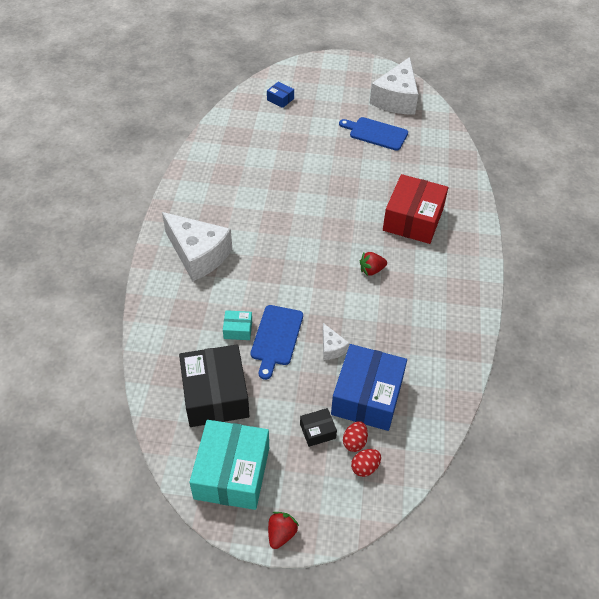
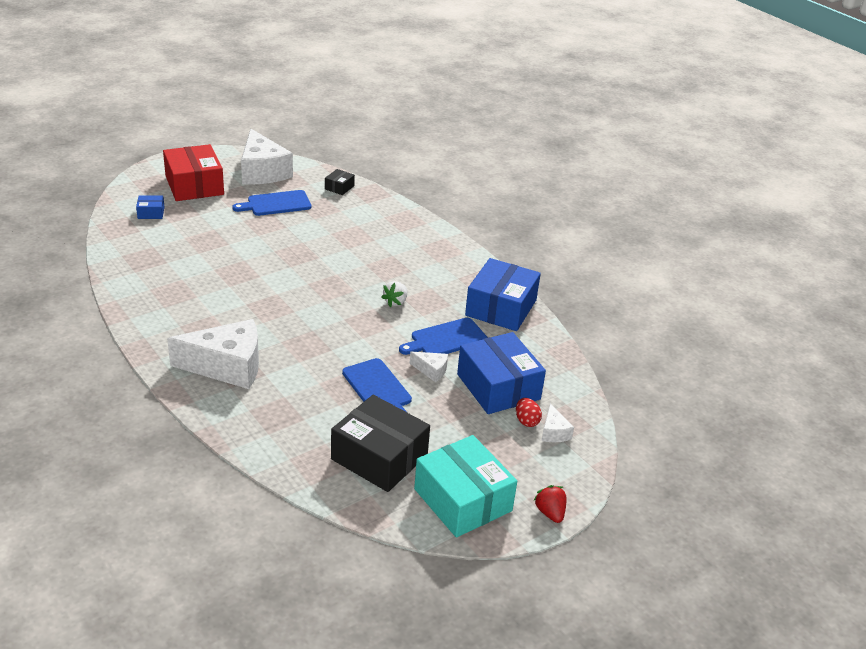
camera: 45 degrees left, 15 degrees down
turquoise box [223,310,252,340] -> none
black box [300,408,337,447] -> black box moved to [325,169,355,195]
red egg [351,449,381,477] -> white cheese [541,403,574,442]
red strawberry [360,252,387,276] -> white strawberry [381,281,407,307]
red box [383,174,448,244] -> red box moved to [163,144,224,201]
none -> blue cutting board [399,318,488,355]
none -> blue box [465,258,541,331]

